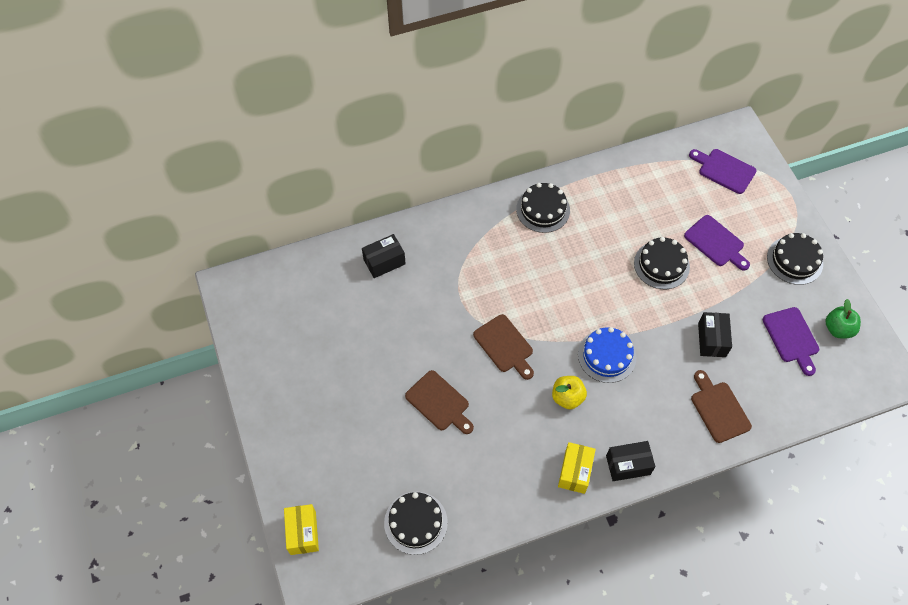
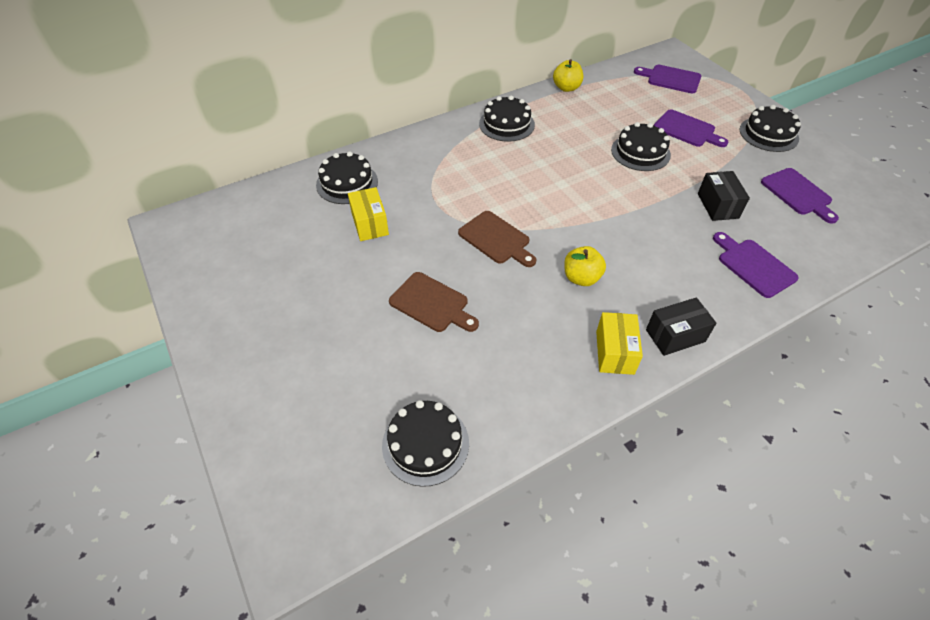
camera: 10 degrees left, 10 degrees down
yellow box [284,504,319,555] -> yellow box moved to [348,187,389,241]
black box [362,234,406,278] -> black cake [316,151,378,204]
blue cake [578,327,636,383] -> none
brown cutting board [691,370,752,443] -> purple cutting board [713,232,799,298]
green apple [825,299,861,338] -> none
none -> yellow apple [553,59,583,92]

